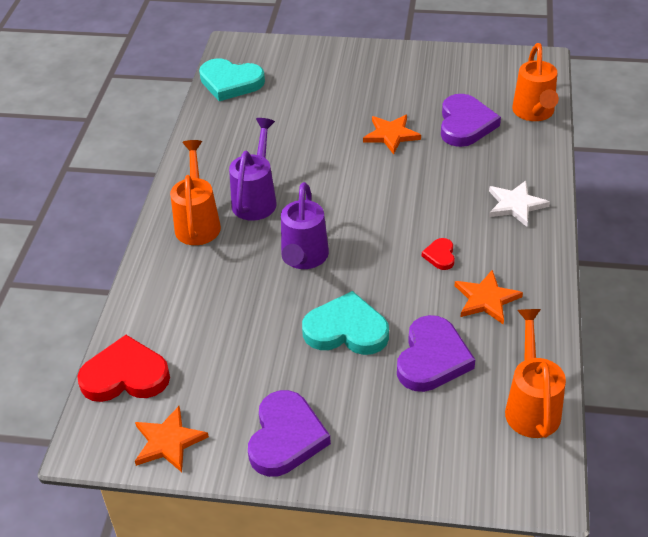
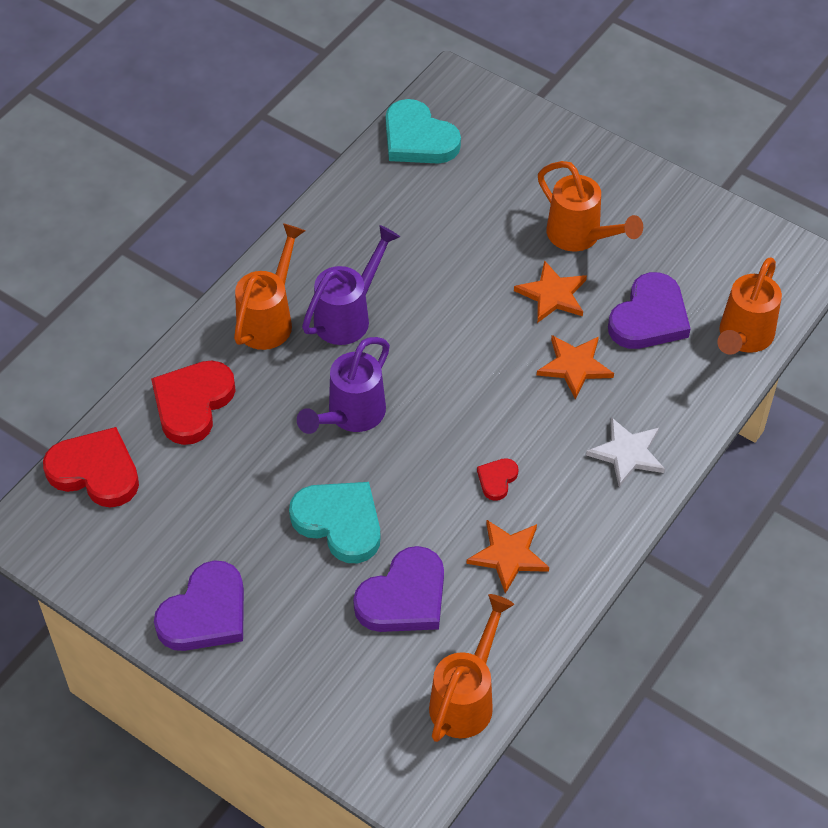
camera: 25 degrees right, 10 degrees up
orange star [135,406,209,472] -> orange star moved to [537,335,614,399]
none -> red heart [151,361,236,445]
none -> orange watering can [538,161,643,251]

